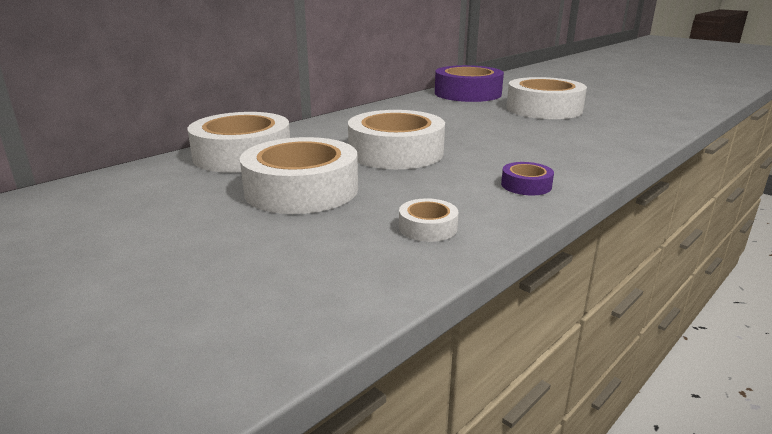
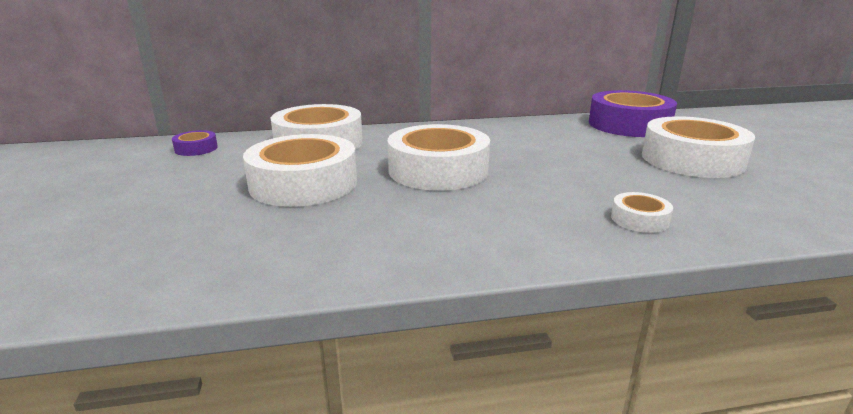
camera: 35 degrees right, 0 degrees up
white tape [399,198,459,242] -> white tape moved to [611,192,673,233]
purple tape [501,162,554,195] -> purple tape moved to [172,130,218,156]

